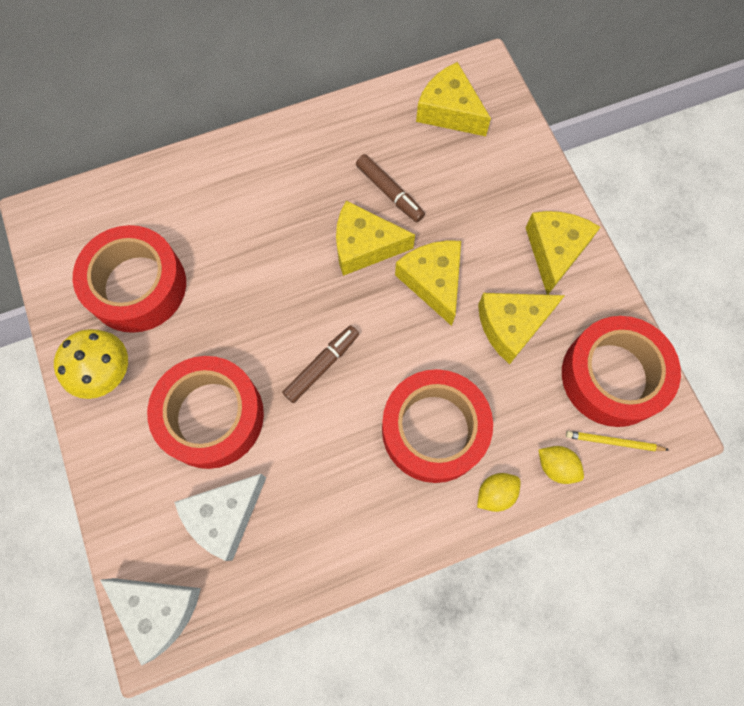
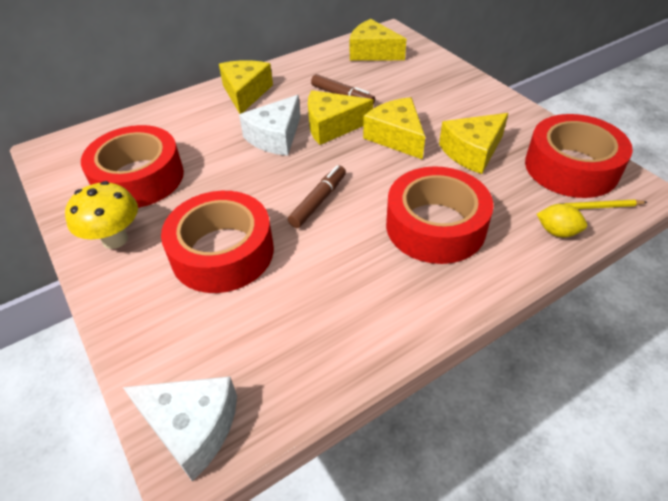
camera: 10 degrees left, 25 degrees down
white cheese [174,474,266,561] -> white cheese moved to [239,95,301,156]
yellow lemon [477,473,521,512] -> none
yellow cheese [525,211,600,295] -> yellow cheese moved to [219,60,273,114]

